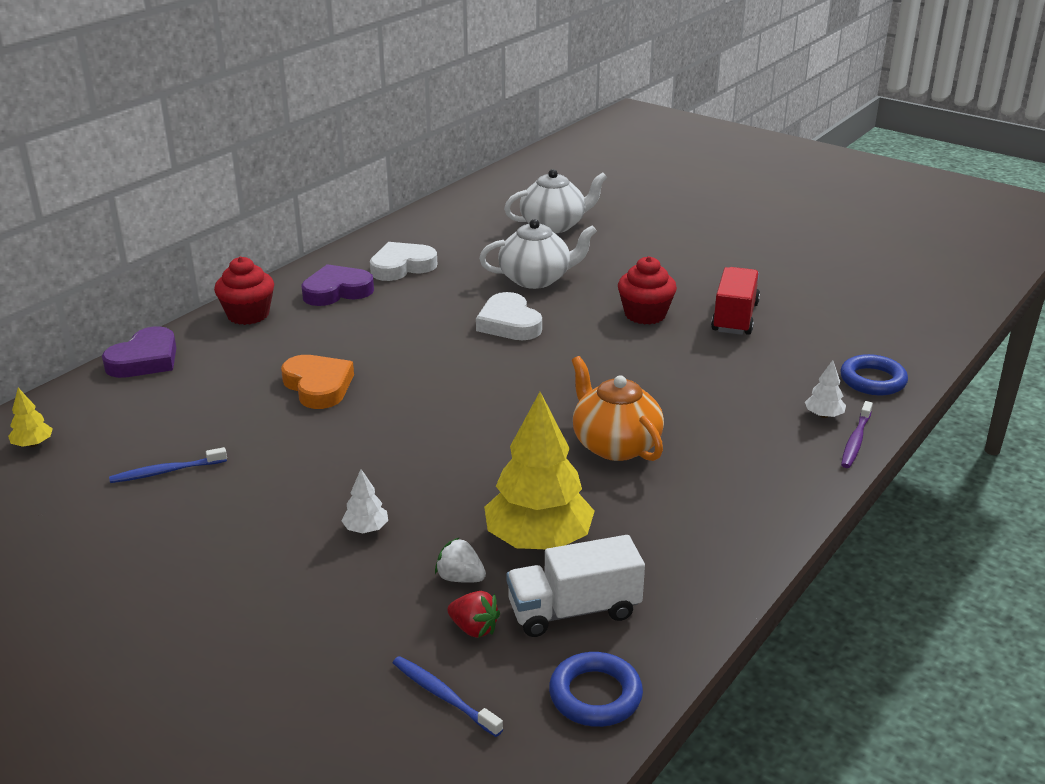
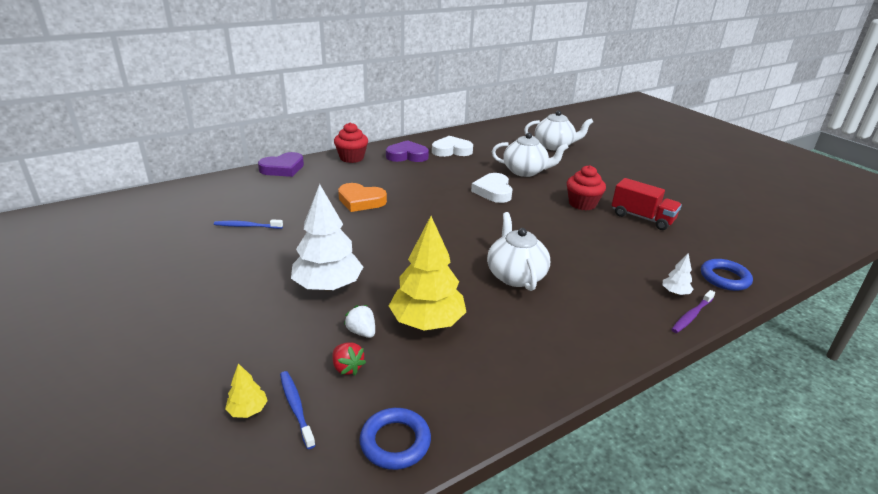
camera: 20 degrees right, 0 degrees up
yellow tree [8,388,53,447] -> yellow tree moved to [225,363,268,418]
orange heart [281,355,354,409] -> orange heart turned 120 degrees clockwise [338,183,387,212]
white tree [342,469,388,533] -> white tree [291,184,363,291], size x2.33
white truck [506,535,645,637] -> none
orange teapot [571,356,664,461] -> white teapot [487,212,550,291]
red truck [711,267,760,335] -> red truck turned 90 degrees clockwise [612,178,682,230]

